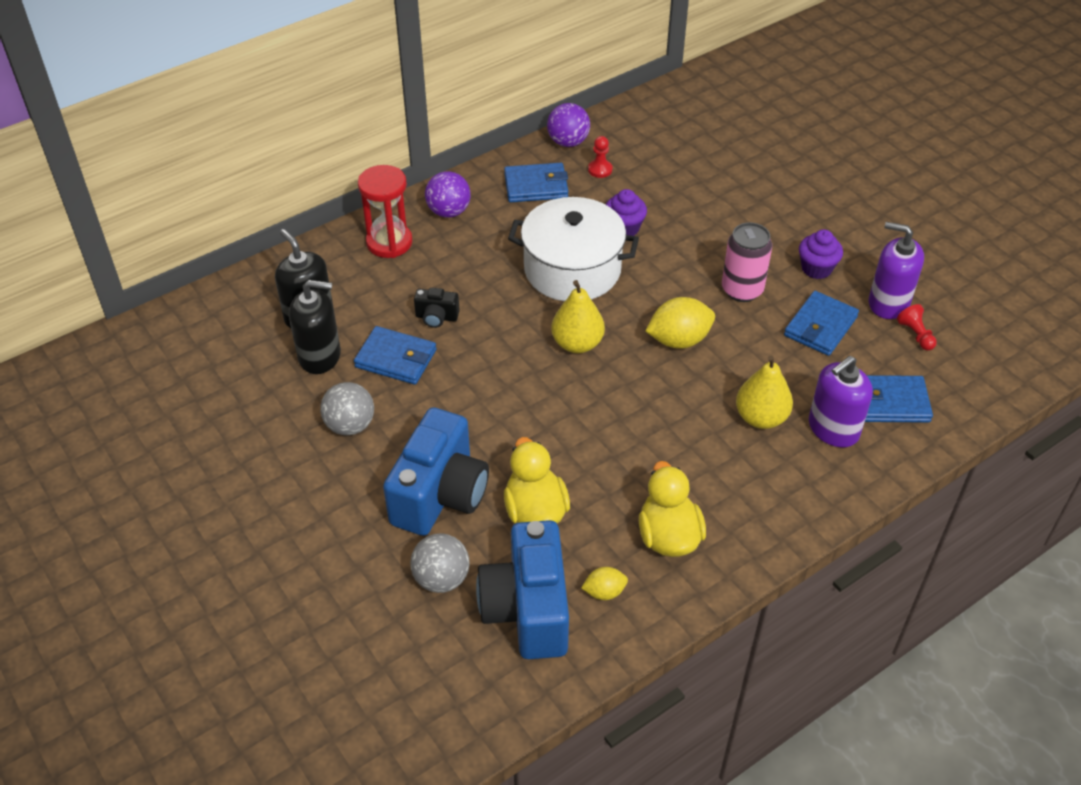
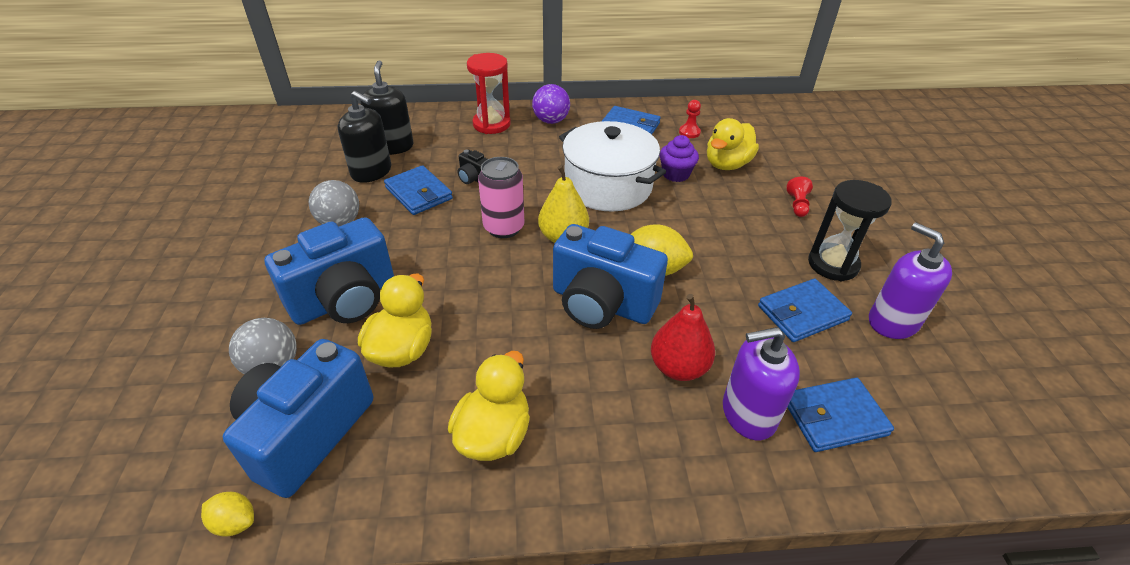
camera: 30 degrees right, 5 degrees down
purple ball [547,103,590,147] -> none
yellow lemon [581,567,628,600] -> yellow lemon moved to [201,492,254,537]
pink can [722,222,772,302] -> pink can moved to [478,157,524,238]
yellow pear [736,355,793,429] -> red pear [651,294,715,381]
purple cupcake [799,229,843,279] -> black hourglass [808,180,892,282]
blue wallet [865,375,933,423] -> blue wallet turned 45 degrees counterclockwise [787,378,894,452]
red pawn [897,304,937,351] -> red pawn moved to [786,177,813,217]
none -> blue camera [553,224,668,329]
none -> yellow duck [707,118,759,170]

